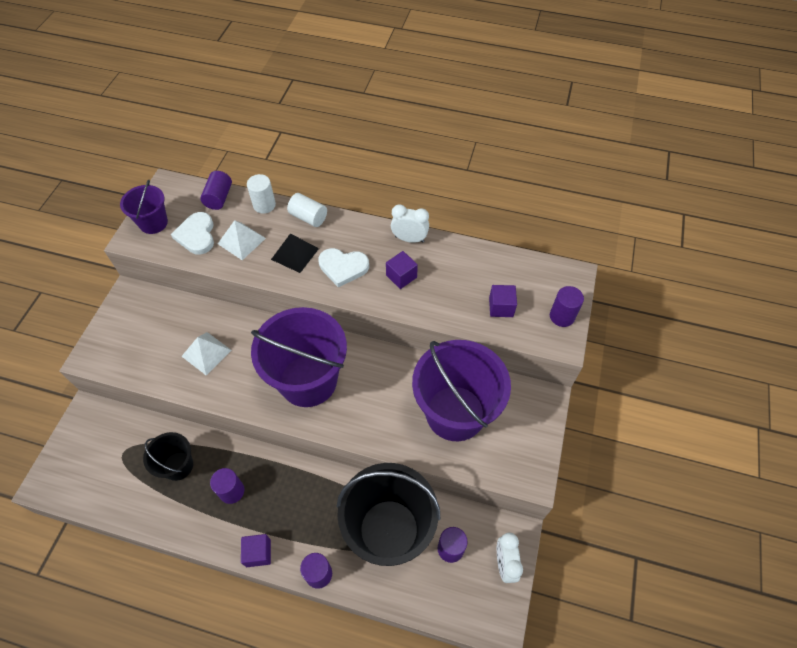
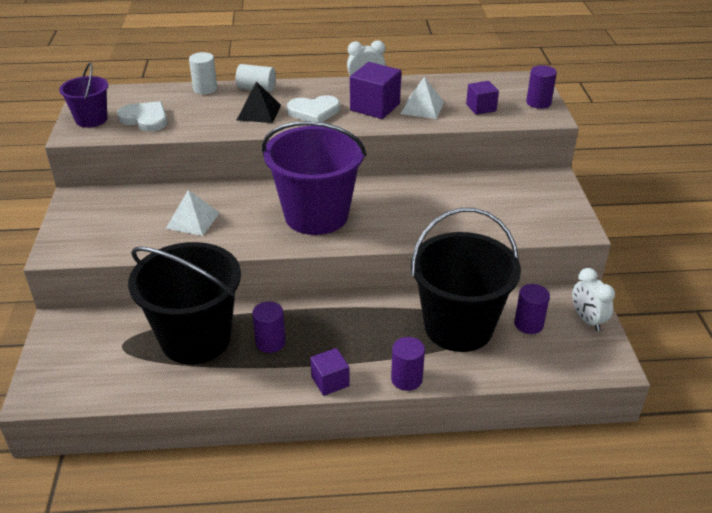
camera: 20 degrees left, 20 degrees down
black bucket [143,432,193,481] -> black bucket [128,242,241,364], size x1.94
white heart [171,212,214,255] -> white heart turned 150 degrees clockwise [117,101,167,132]
purple cylinder [200,171,232,210] -> none
white pyramid [218,220,266,260] -> white pyramid moved to [401,77,444,119]
purple cube [386,251,418,289] -> purple cube [350,62,401,119], size x1.63
purple bucket [412,340,511,441] -> none

